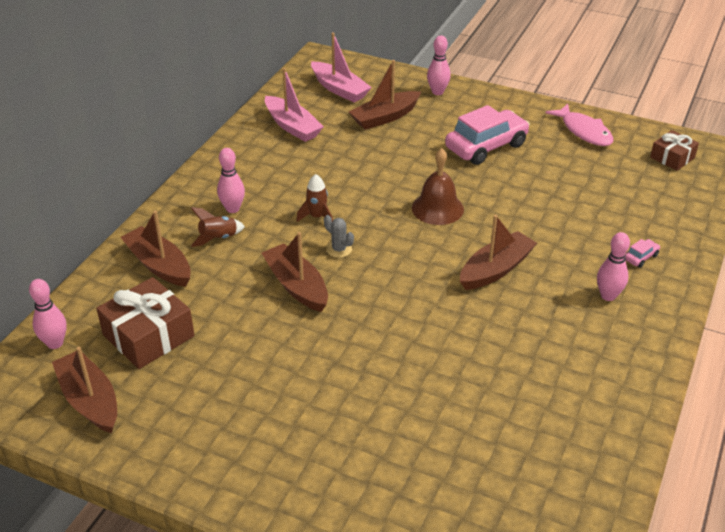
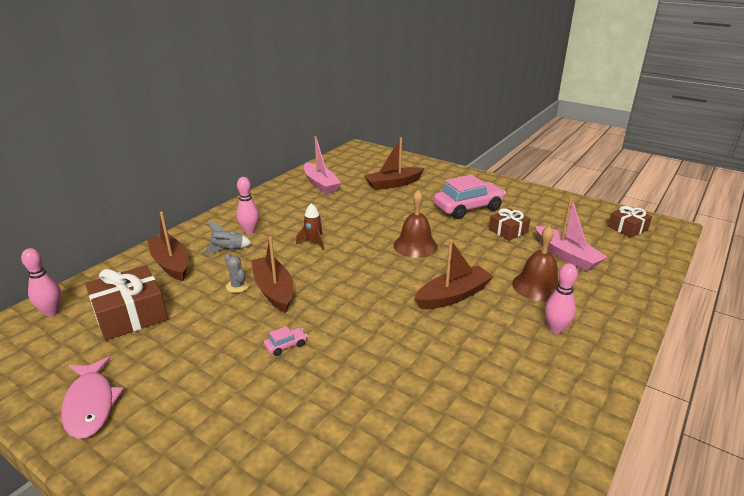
camera: 10 degrees right, 10 degrees down
brown boat [52,347,117,433] -> none
brown rocket [191,207,245,247] -> grey rocket [203,221,252,253]
pink boat [311,32,372,103] -> pink boat moved to [536,198,608,271]
grey cactus [324,215,354,258] -> grey cactus moved to [224,253,250,293]
pink bowling pin [427,35,451,95] -> none
pink fish [546,103,614,146] -> pink fish moved to [61,356,124,439]
pink car [625,239,660,268] -> pink car moved to [264,326,307,356]
none -> brown gift [489,208,530,241]
none -> brown bell [512,226,559,302]

